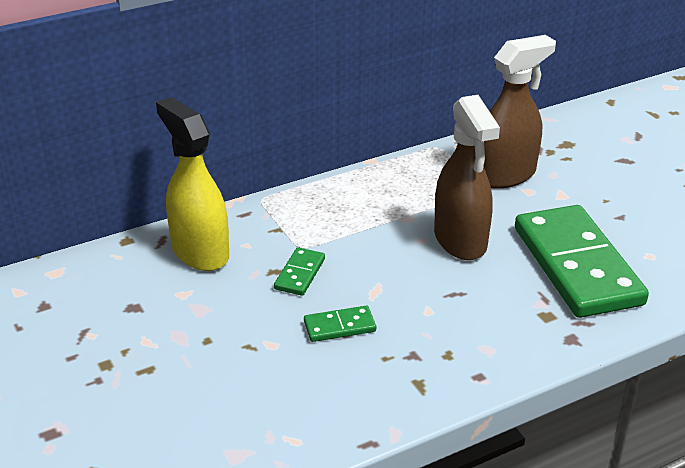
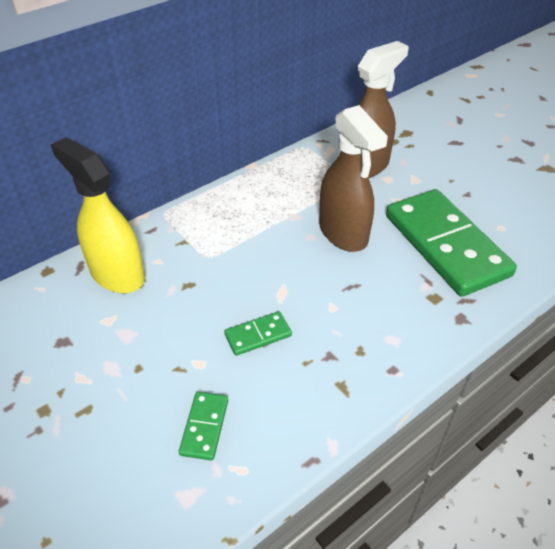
camera: 10 degrees left, 10 degrees up
green domino [274,247,325,296] -> green domino moved to [179,392,228,461]

